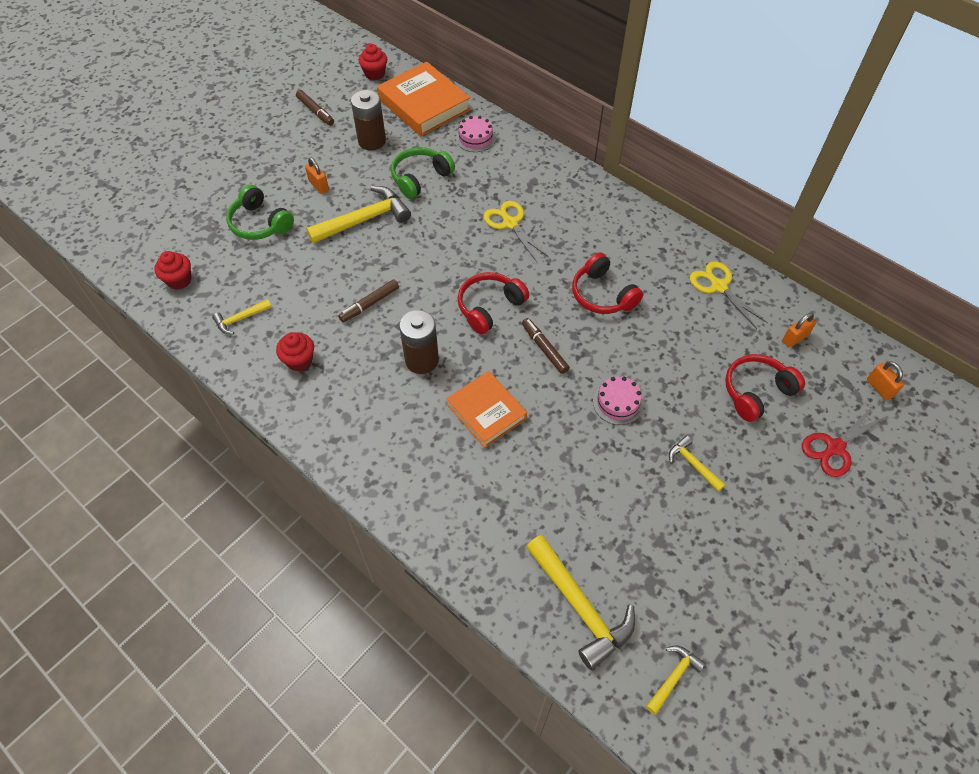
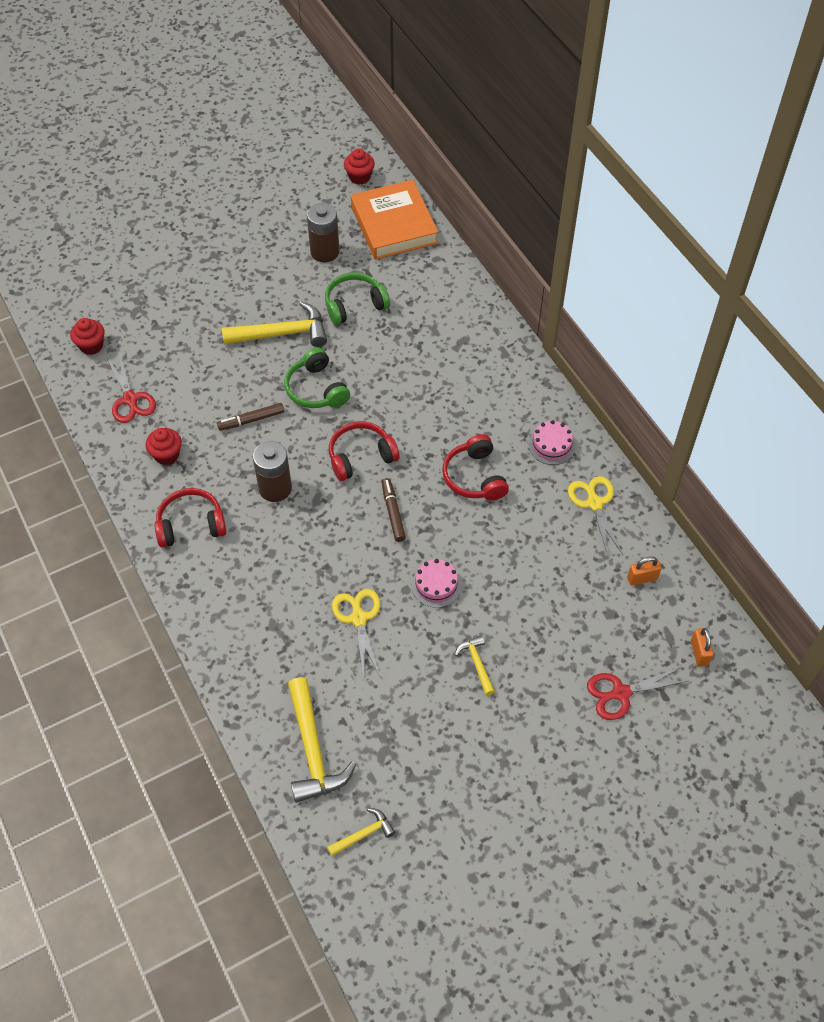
camera: 20 degrees right, 0 degrees up
yellow hammer [212,299,271,334] -> red scissors [107,354,156,423]
green headphones [226,185,294,240] -> green headphones moved to [284,348,350,408]
brown marker [296,90,334,126] -> none
orange padlock [305,157,329,194] -> none
orange book [446,371,527,448] -> none
pink cake [456,116,496,152] -> pink cake moved to [529,420,575,465]
yellow scissors [483,201,549,262] -> yellow scissors moved to [332,589,380,678]
red headphones [725,354,805,422] -> red headphones moved to [155,488,226,548]

